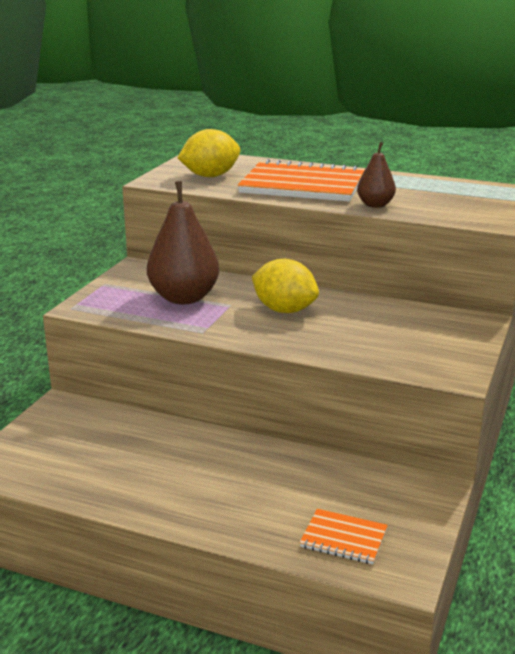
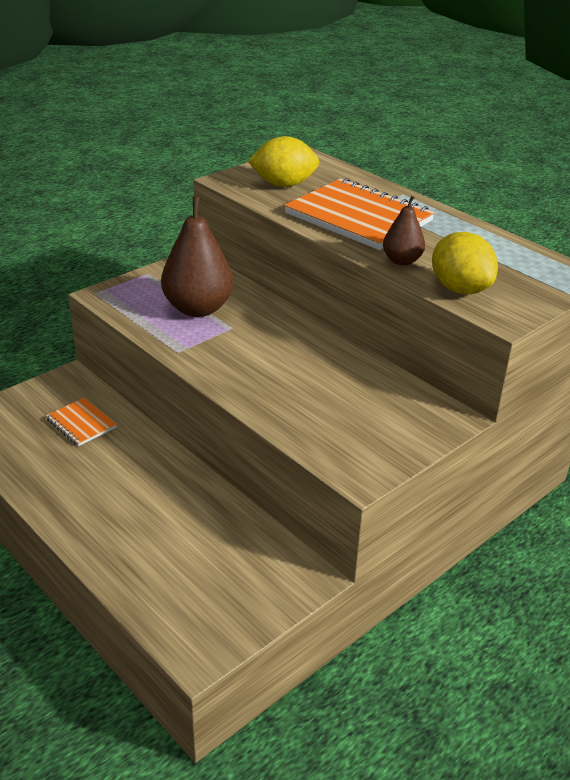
camera: 25 degrees right, 10 degrees up
yellow lemon [252,259,319,313] -> yellow lemon moved to [432,232,498,294]
orange notebook [300,509,388,564] -> orange notebook moved to [46,398,117,446]

